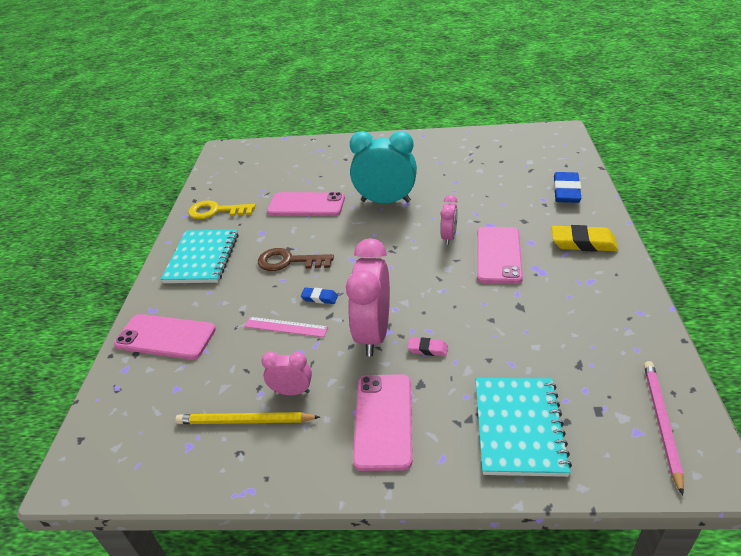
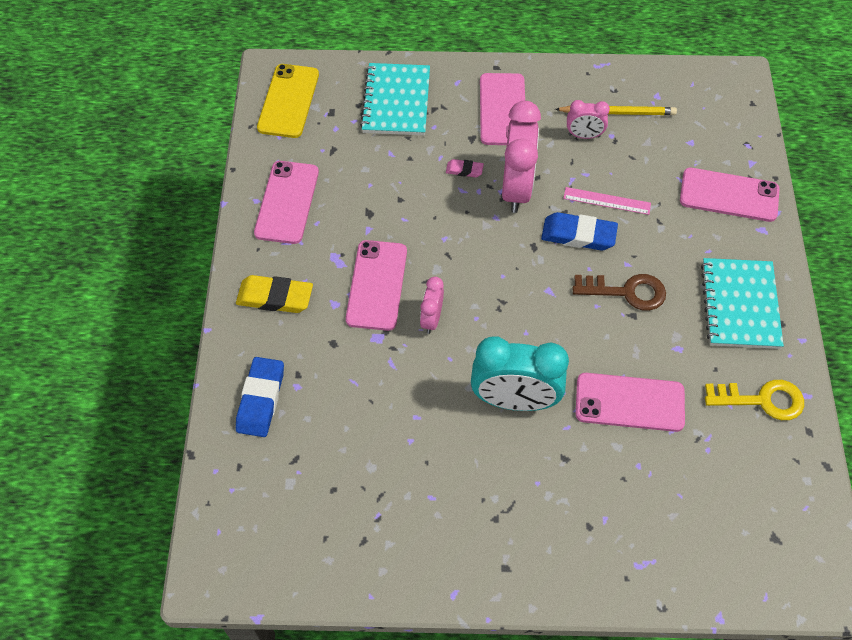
camera: 175 degrees right, 20 degrees up
blue eraser [301,288,338,304] -> blue eraser [541,212,618,251], size x1.90
pink pencil [644,361,684,495] -> yellow phone [257,64,319,138]
none -> pink phone [254,161,319,244]

